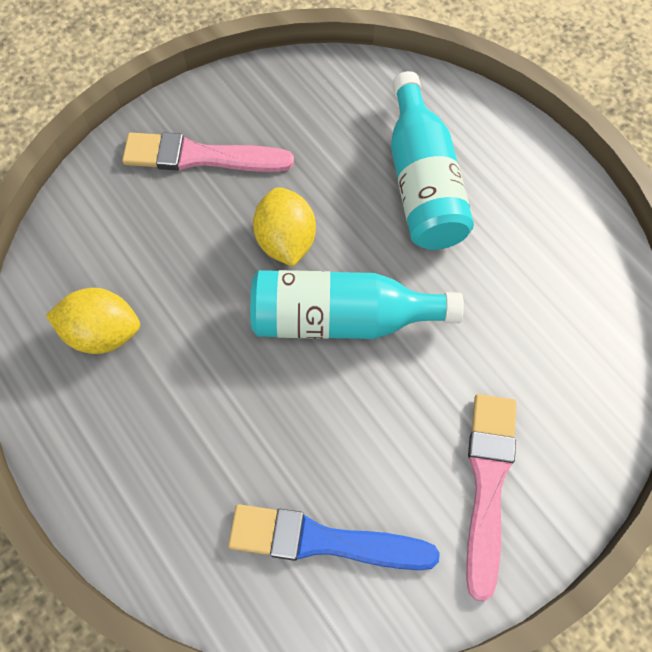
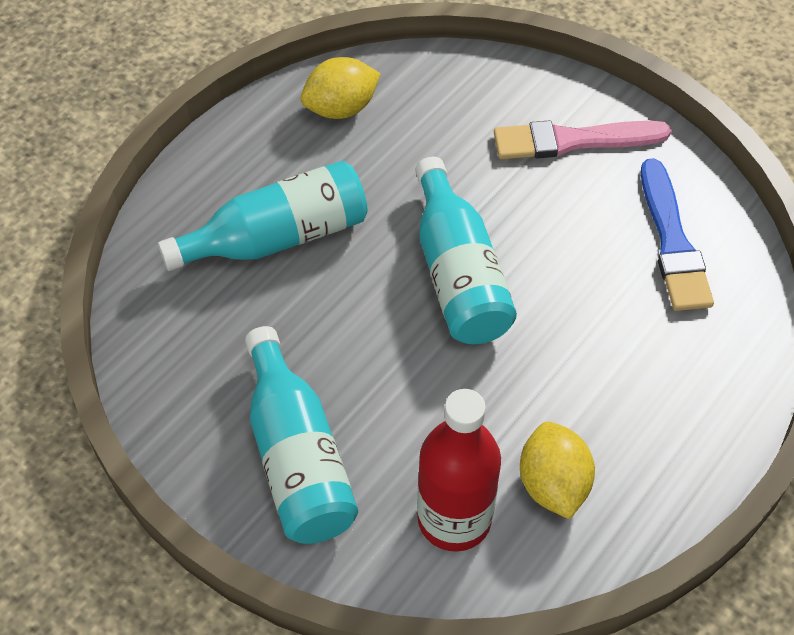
camera: 105 degrees left, 10 degrees down
pink brush [122,132,294,172] -> turquoise bottle [245,326,358,544]
yellow lemon [253,187,316,267] -> yellow lemon moved to [301,57,381,119]
none -> red bottle [417,389,501,552]

